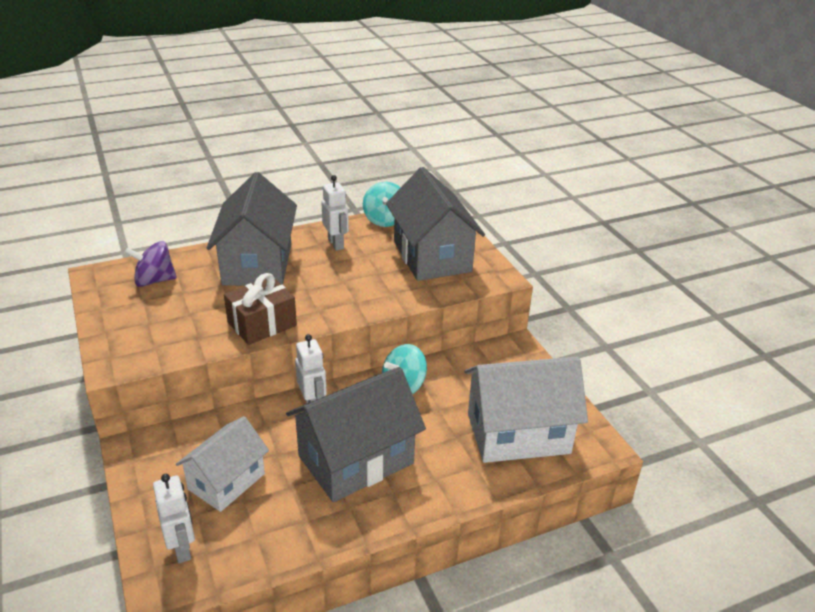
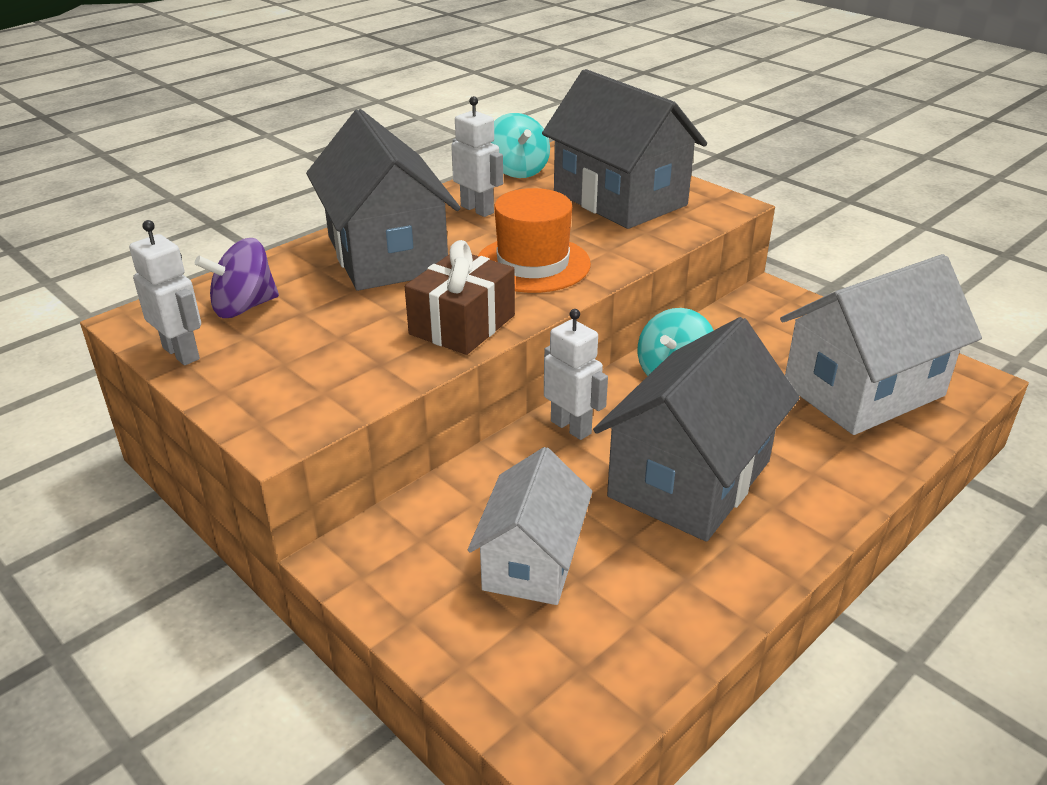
camera: 20 degrees left, 0 degrees up
white robot [153,474,195,563] -> white robot moved to [129,220,201,365]
none -> orange hat [478,188,591,293]

